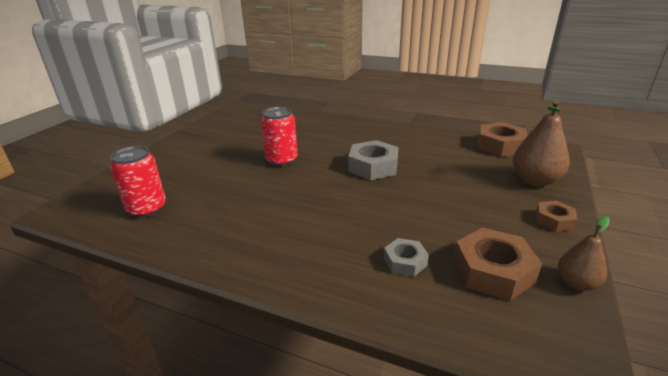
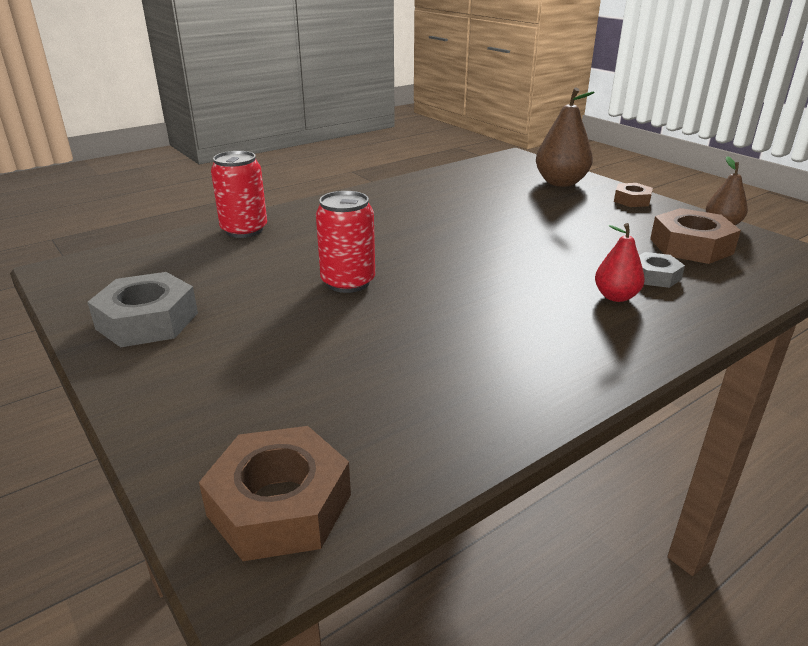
camera: 60 degrees left, 0 degrees up
red can [110,146,166,218] -> red can moved to [211,151,267,238]
grey nut [348,140,398,180] -> grey nut moved to [87,272,198,347]
brown nut [478,122,527,157] -> brown nut moved to [199,426,351,561]
none -> red pear [595,223,645,302]

